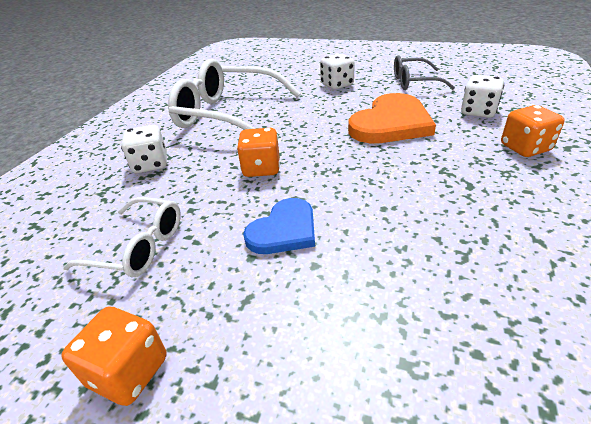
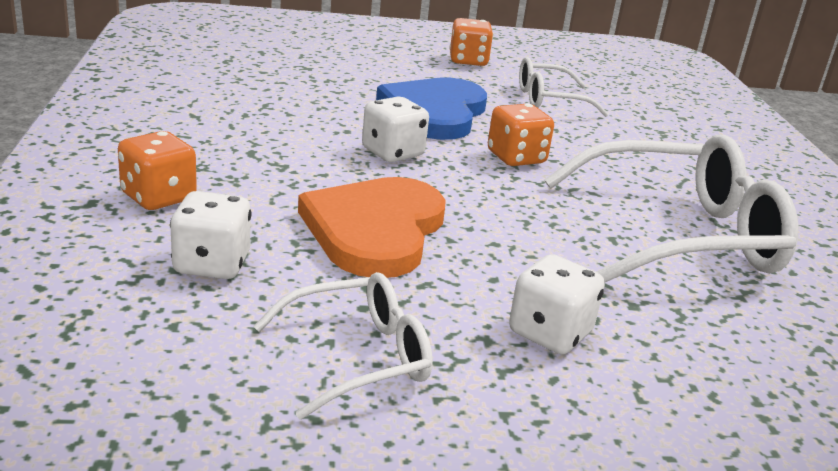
camera: 150 degrees right, 10 degrees down
white dice [121,125,167,173] -> white dice moved to [362,97,429,162]
blue heart [243,198,315,254] -> blue heart [376,78,487,140], size x1.62
grey glasses [394,55,455,90] -> white glasses [253,272,433,420]

